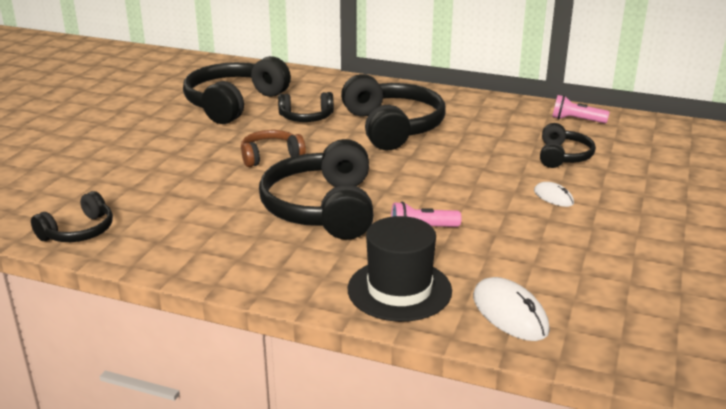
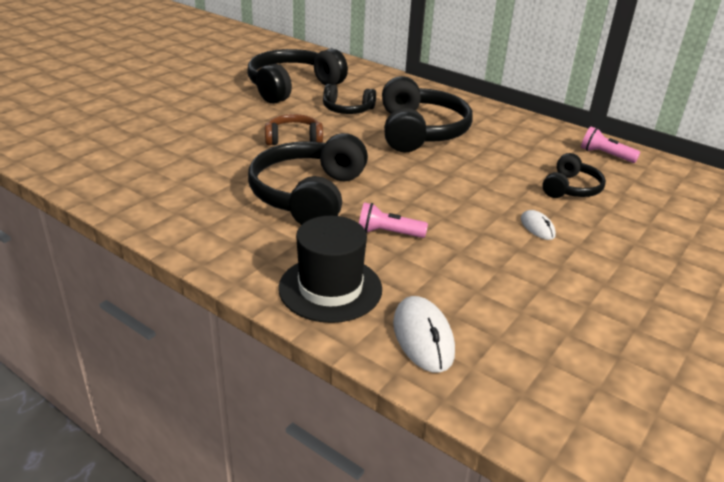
camera: 15 degrees right, 5 degrees up
black headphones [31,191,113,242] -> none

